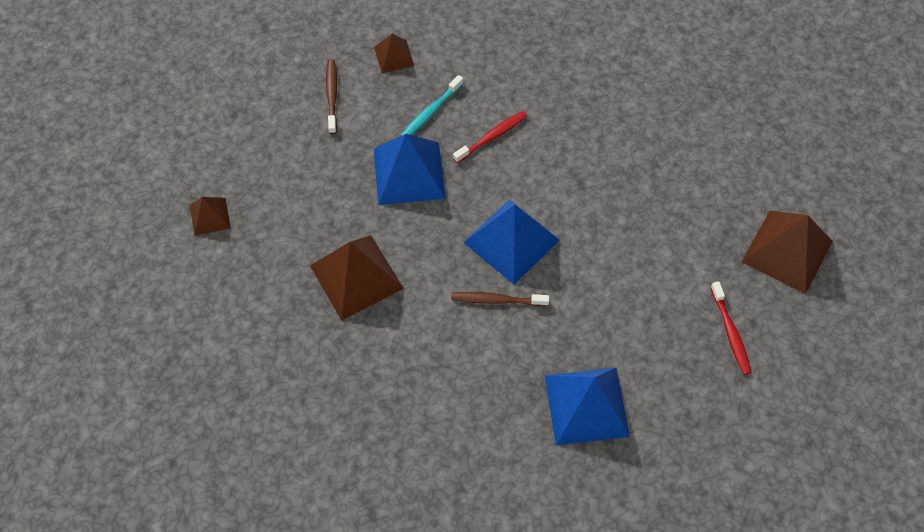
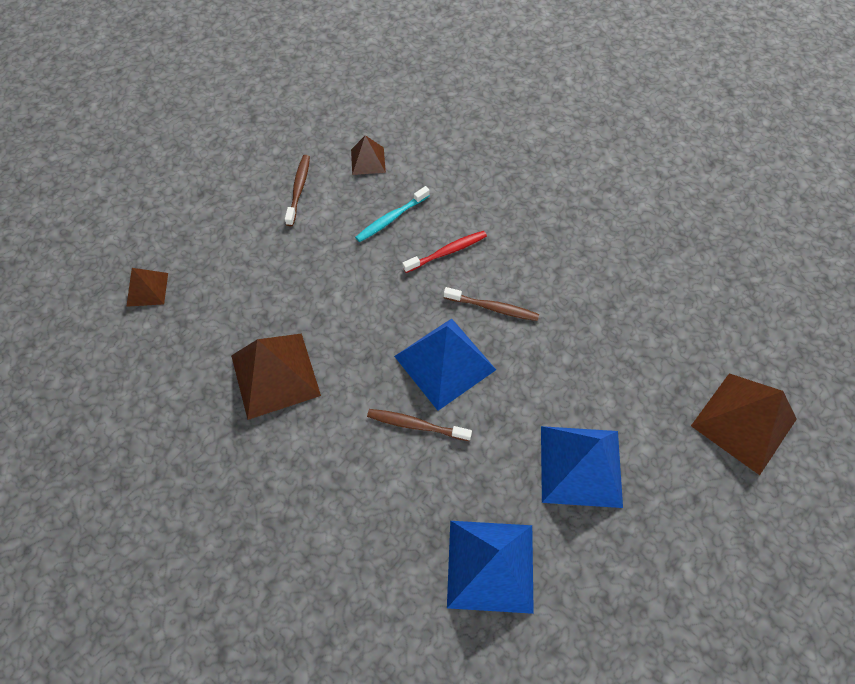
camera: 10 degrees right, 0 degrees up
blue pyramid [374,134,446,205] -> blue pyramid moved to [541,426,623,508]
red toothbrush [710,281,752,375] -> none
none -> brown toothbrush [444,287,539,321]

